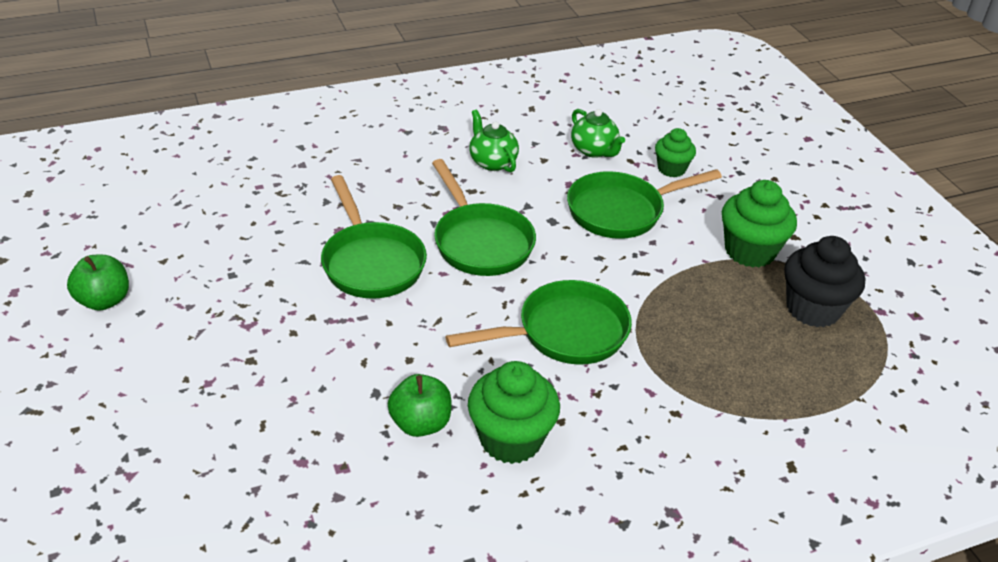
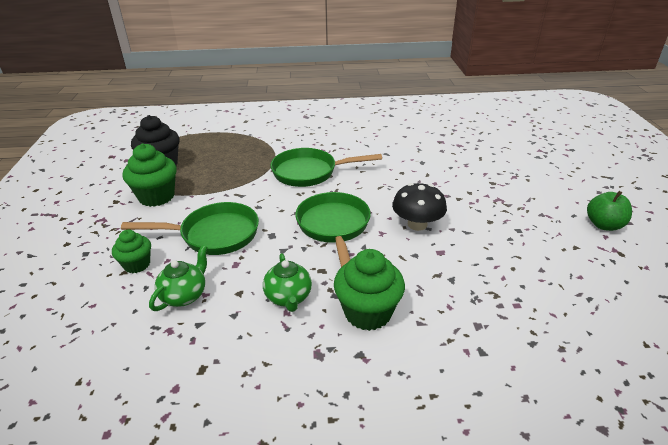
camera: 160 degrees left, 5 degrees down
green pan [321,175,427,299] -> black mushroom [392,183,447,231]
green apple [388,374,451,437] -> none
green cupcake [468,361,560,464] -> green cupcake moved to [334,249,405,331]
green teapot [571,109,625,158] -> green teapot turned 45 degrees clockwise [149,245,208,311]

